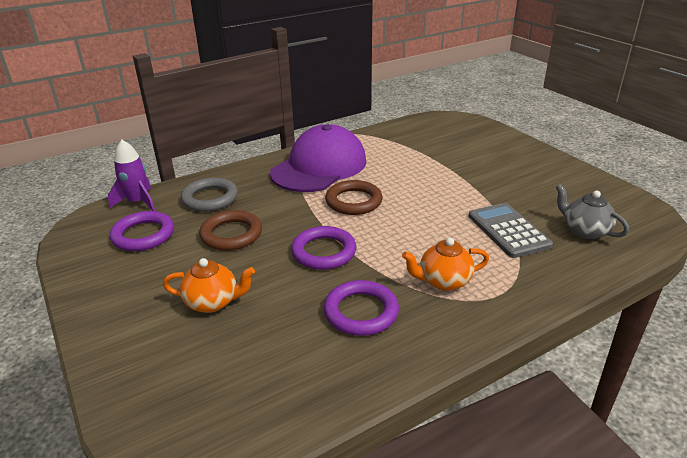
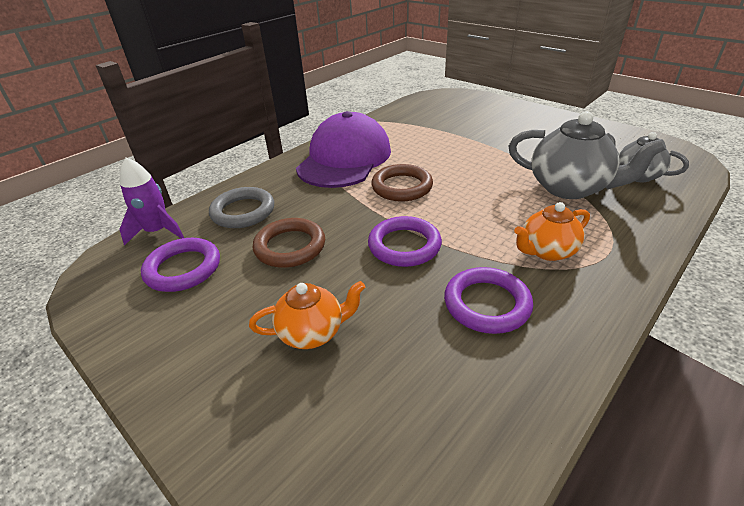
camera: 15 degrees left, 5 degrees up
grey calculator [468,203,553,258] -> grey teapot [508,111,666,199]

